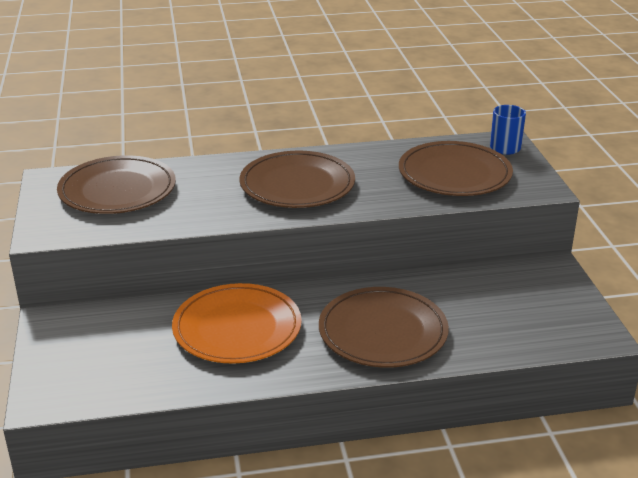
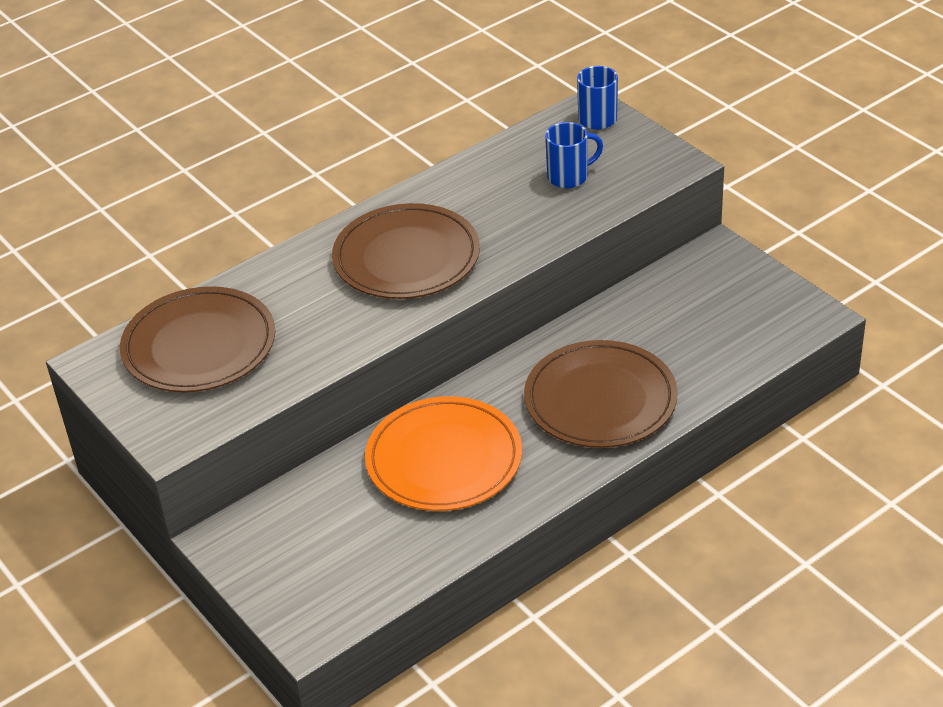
camera: 25 degrees left, 10 degrees up
brown plate [399,141,513,196] -> blue mug [545,122,603,188]

